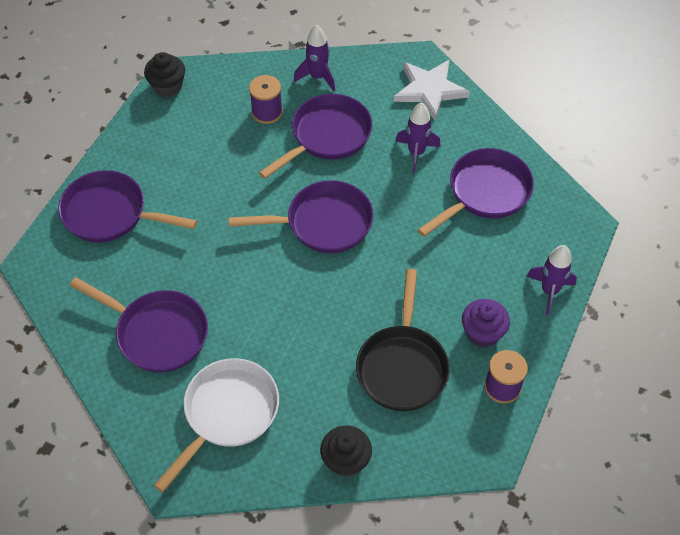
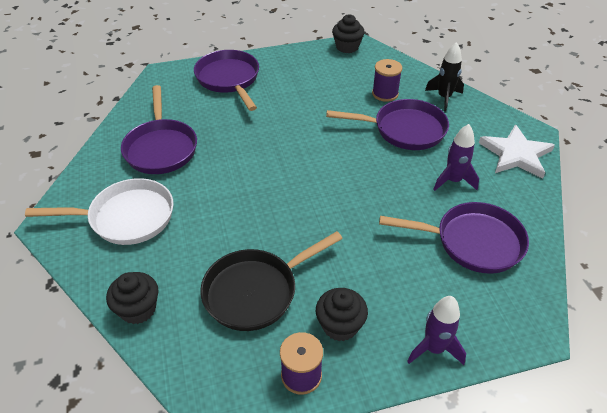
camera: 50 degrees right, 10 degrees down
purple pan [228,180,374,253] -> none
purple rocket [294,24,335,91] -> black rocket [425,42,464,111]
purple cupcake [462,299,510,348] -> black cupcake [316,288,368,341]

